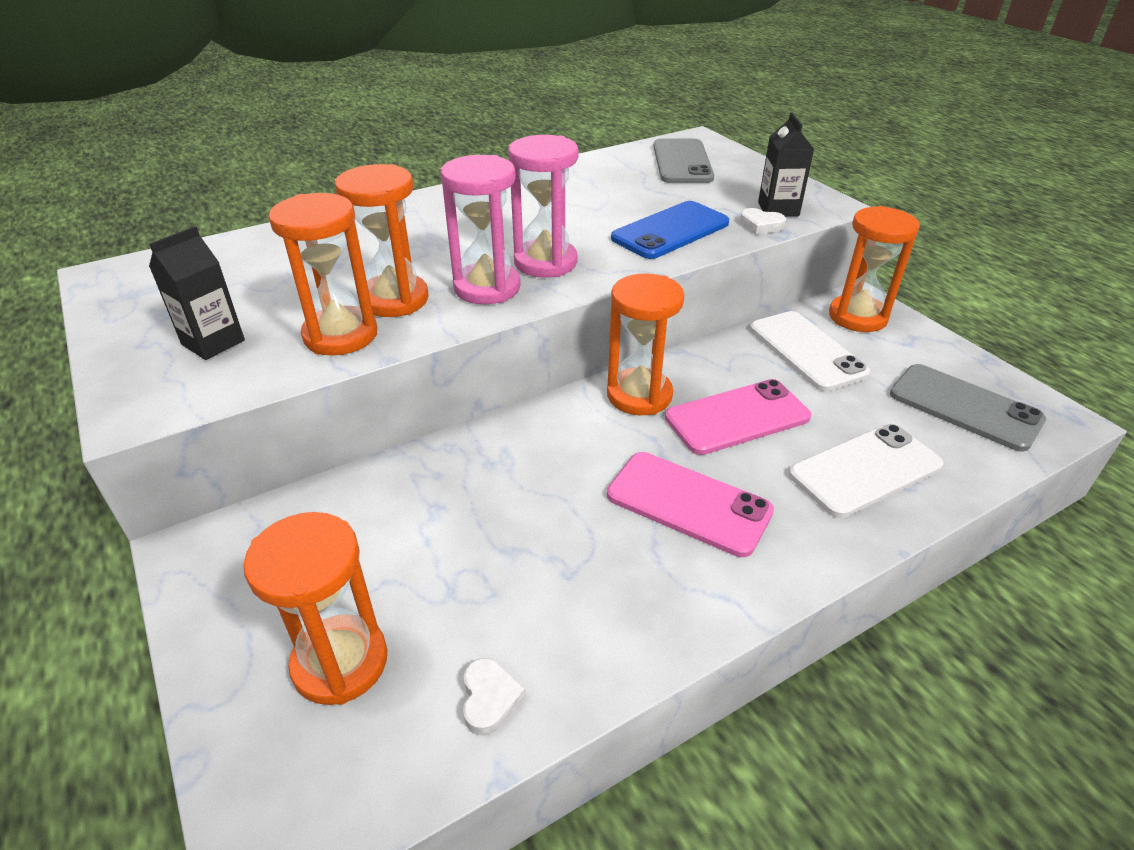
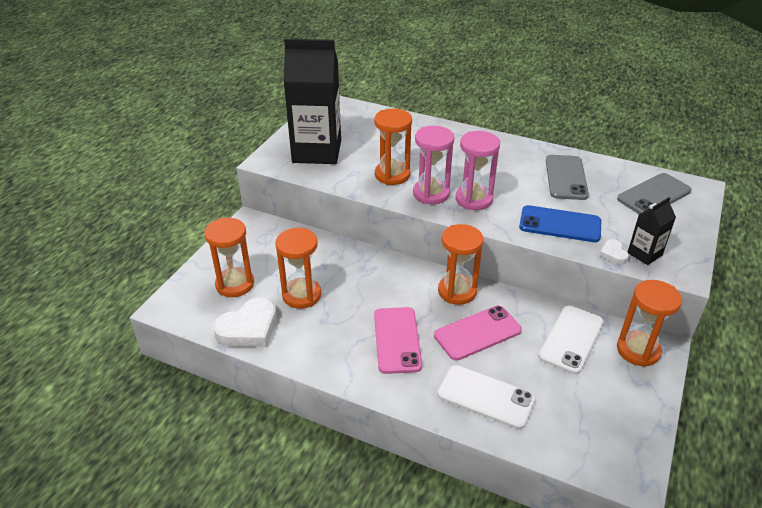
camera: 55 degrees right, 0 degrees up
black carton [149,226,245,360] -> black carton [284,39,341,164], size x2.18
orange hourglass [269,193,377,356] -> orange hourglass moved to [275,228,321,309]
white heart [463,658,526,736] -> white heart [213,297,277,347], size x2.11
pink phone [665,379,811,455] -> pink phone turned 60 degrees counterclockwise [434,306,522,361]
grey phone [890,364,1046,452] -> grey phone moved to [546,155,589,200]

